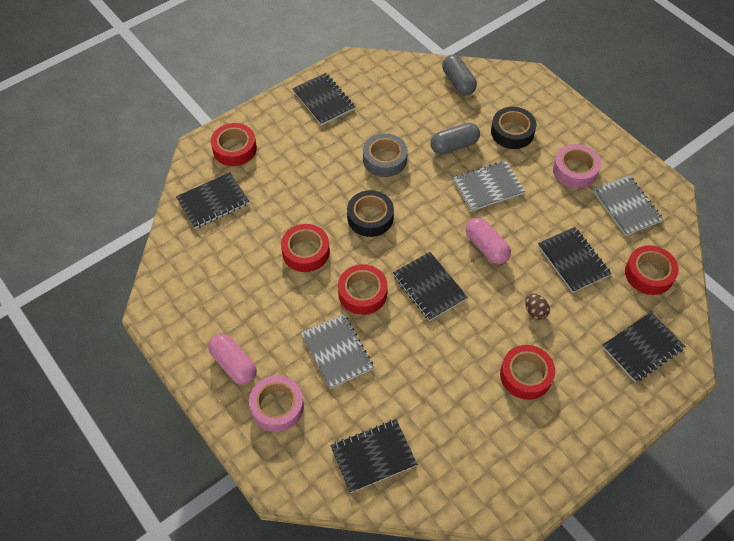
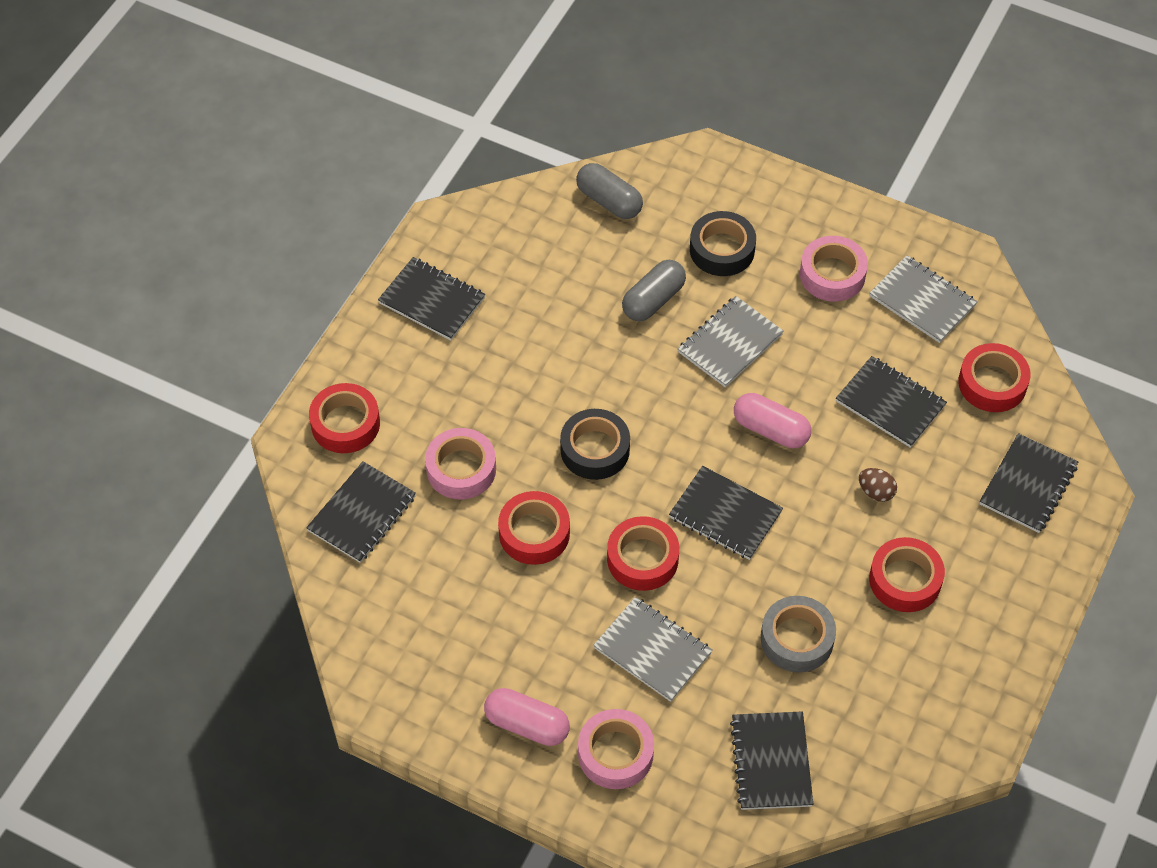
camera: 25 degrees left, 0 degrees up
black notebook [330,419,417,493] -> black notebook turned 45 degrees counterclockwise [730,712,813,810]
grey tape [363,133,408,177] -> grey tape moved to [761,596,836,672]
none -> pink tape [425,428,496,499]

